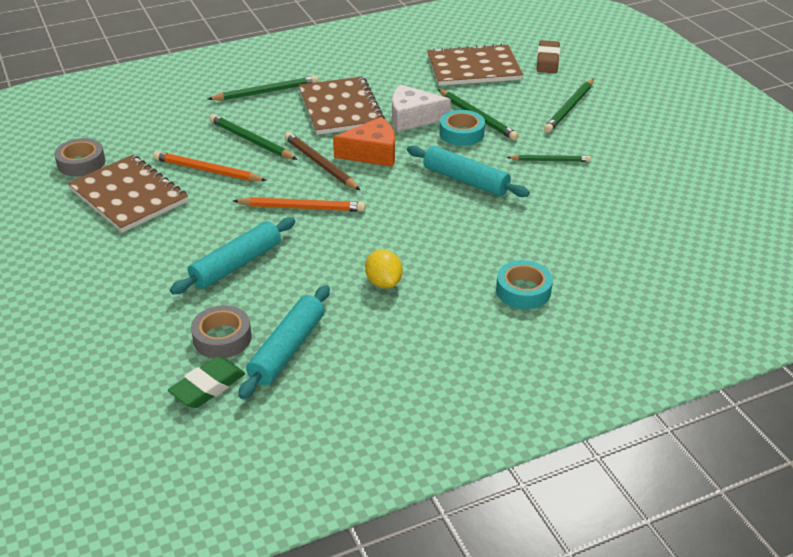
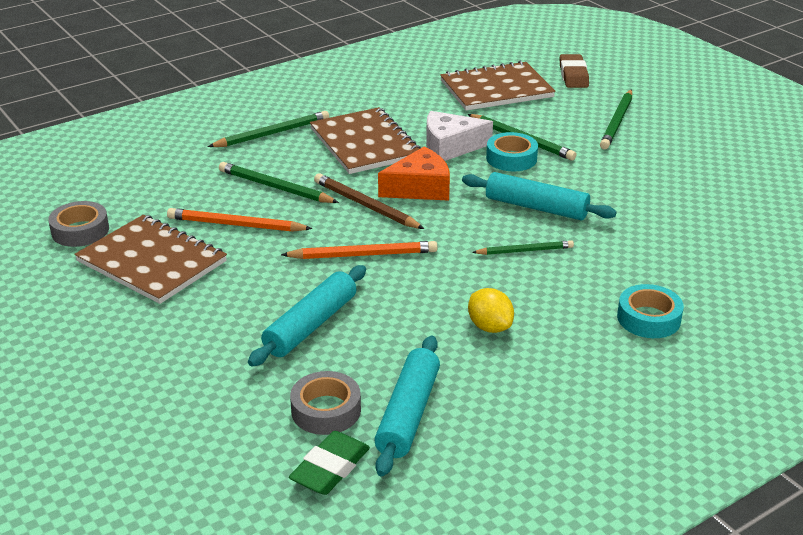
camera: 10 degrees left, 5 degrees down
green pencil [507,155,591,162] -> green pencil moved to [472,240,574,255]

